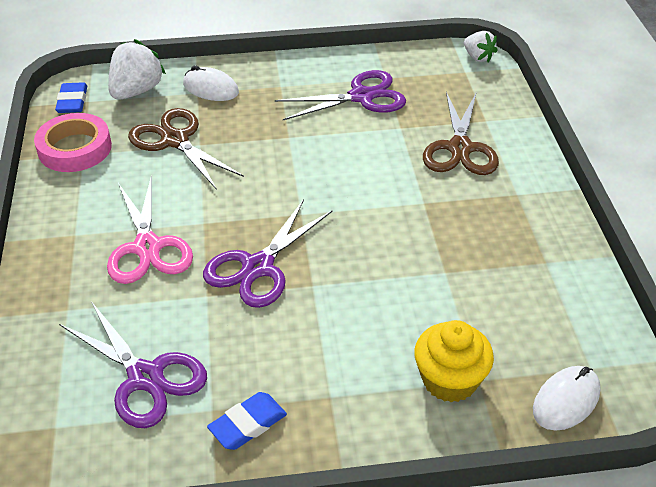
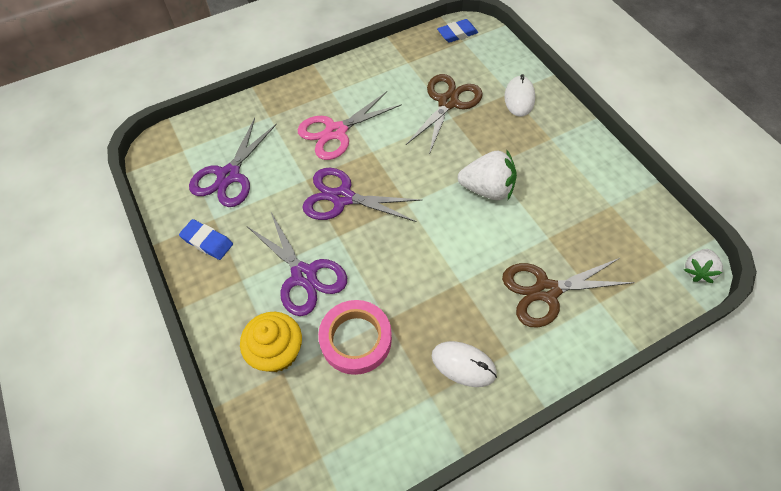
camera: 70 degrees right, 15 degrees up
pink tape [34,113,112,172] -> pink tape moved to [318,300,392,375]
white strawberry [108,39,166,100] -> white strawberry moved to [458,150,517,200]
purple scissors [275,70,406,120] -> purple scissors moved to [248,212,347,316]
white mouse [533,366,601,431] -> white mouse moved to [432,341,497,387]

